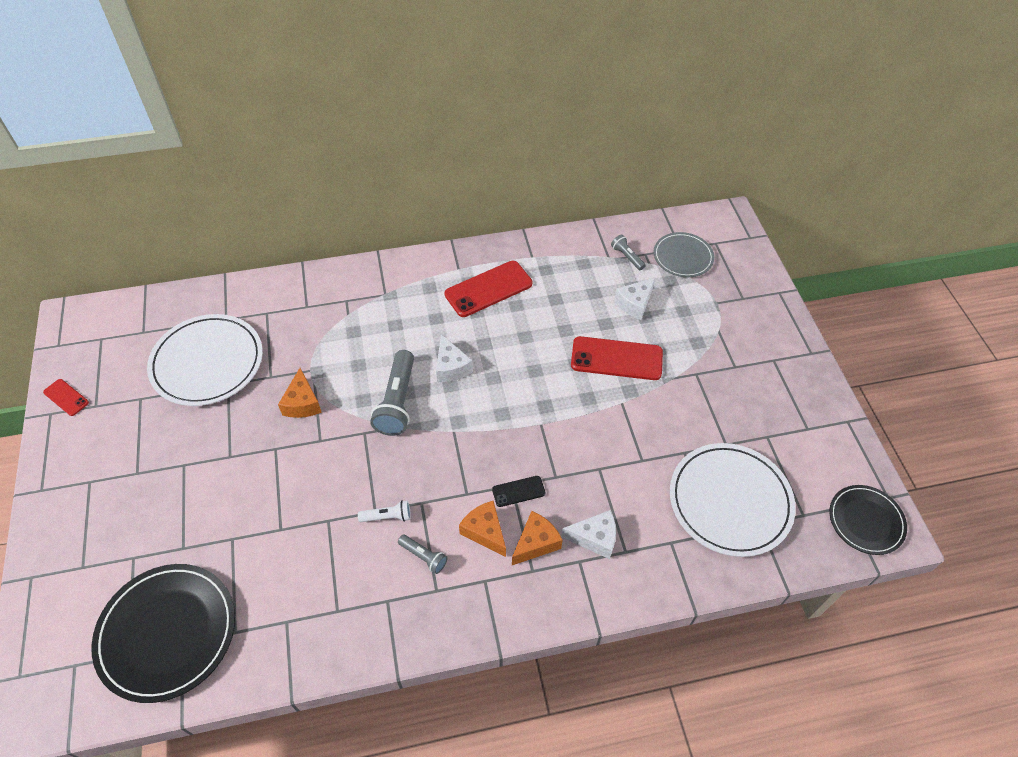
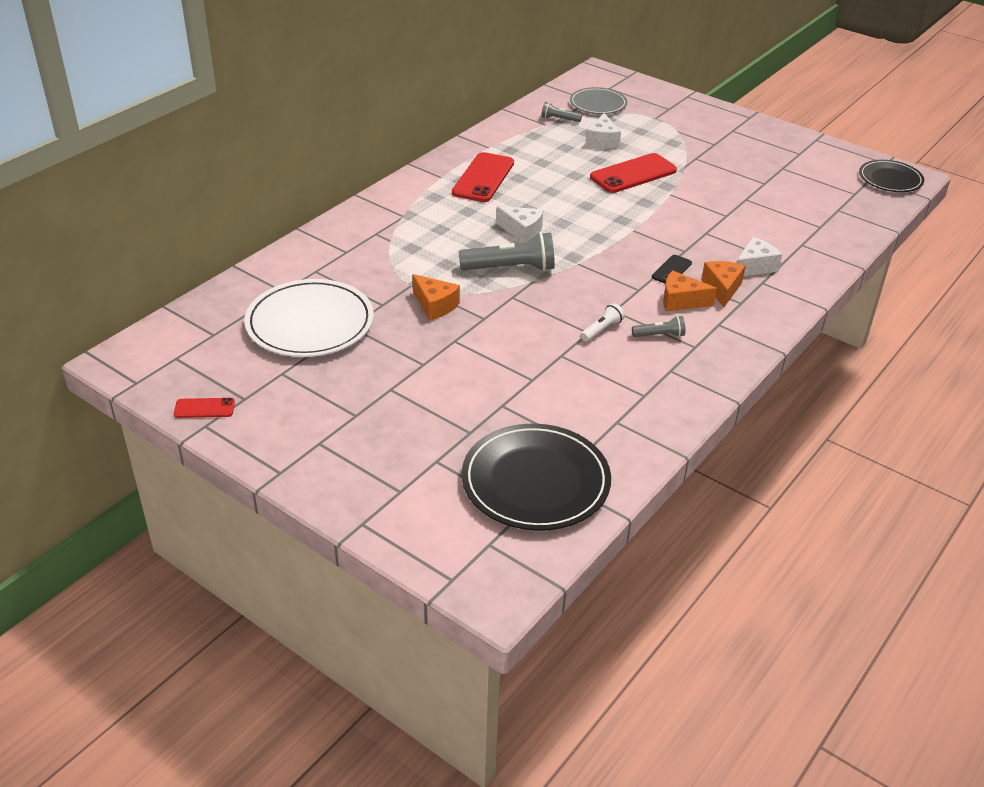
camera: 40 degrees left, 15 degrees down
grey flashlight [370,350,414,436] -> grey flashlight turned 60 degrees counterclockwise [459,232,555,271]
white plate [670,443,796,557] -> none

